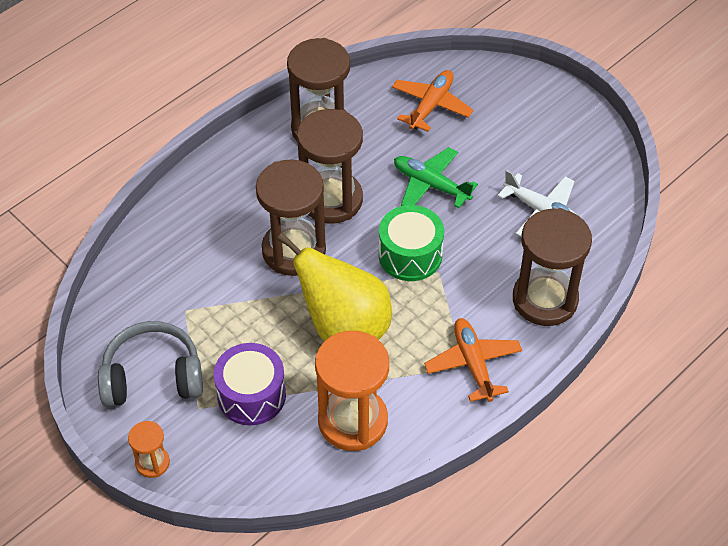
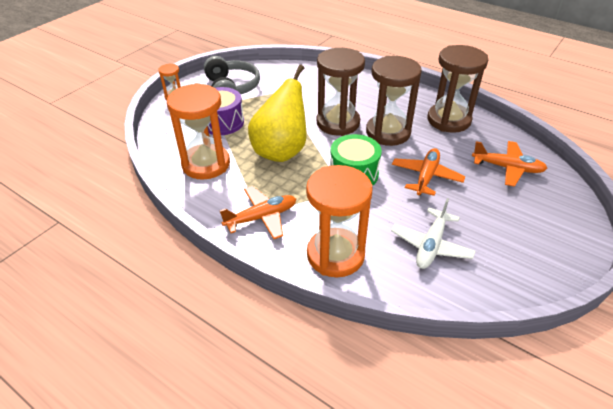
camera: 80 degrees right, 10 degrees down
green plane [394,147,478,208] -> orange plane [392,148,465,196]
brown hourglass [513,208,592,326] -> orange hourglass [306,165,373,277]

